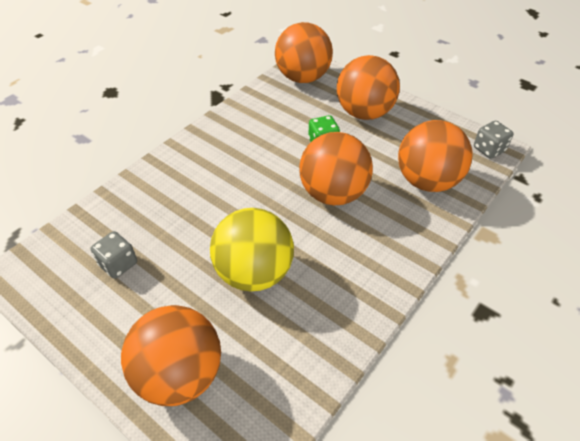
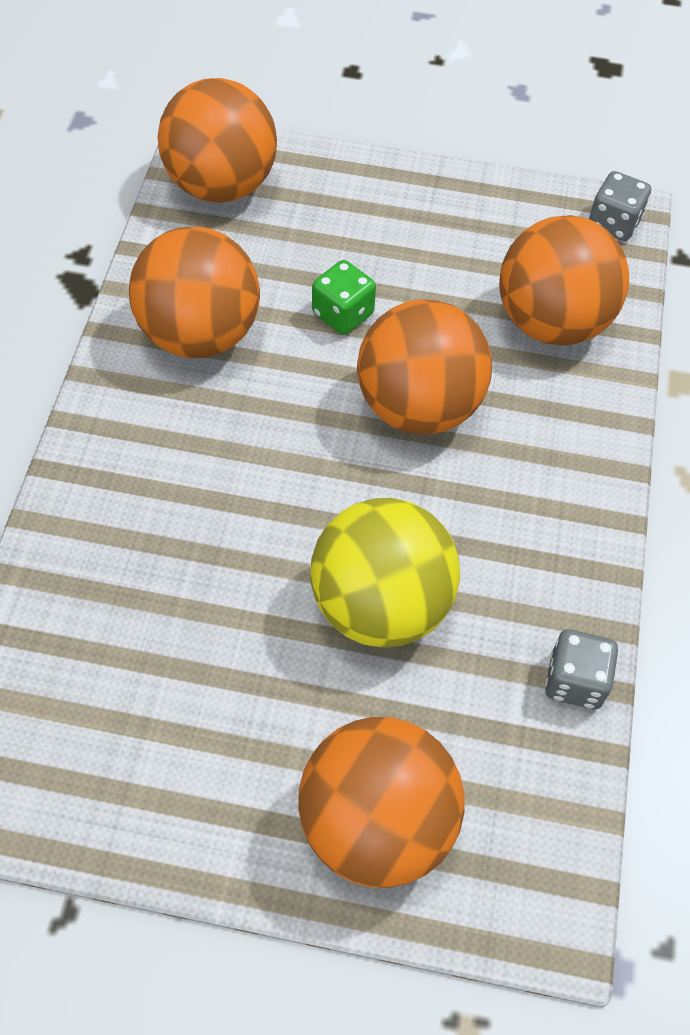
camera: 30 degrees left, 10 degrees up
grey dice [90,231,137,279] -> grey dice moved to [545,629,618,709]
orange ball [337,55,400,120] -> orange ball moved to [129,226,260,359]

